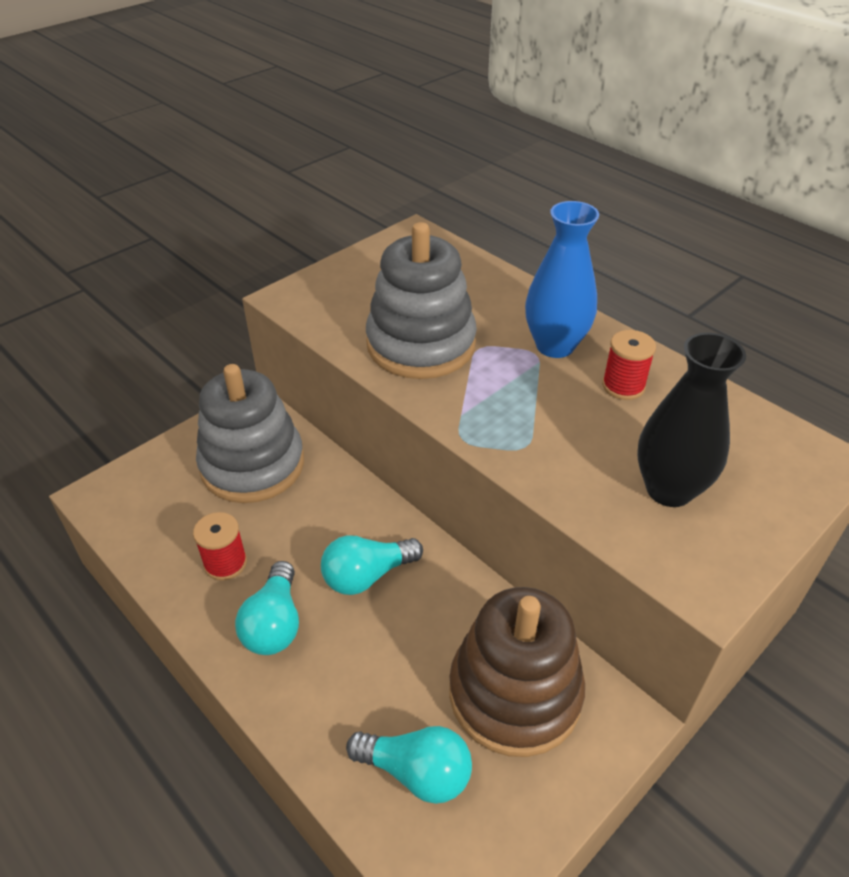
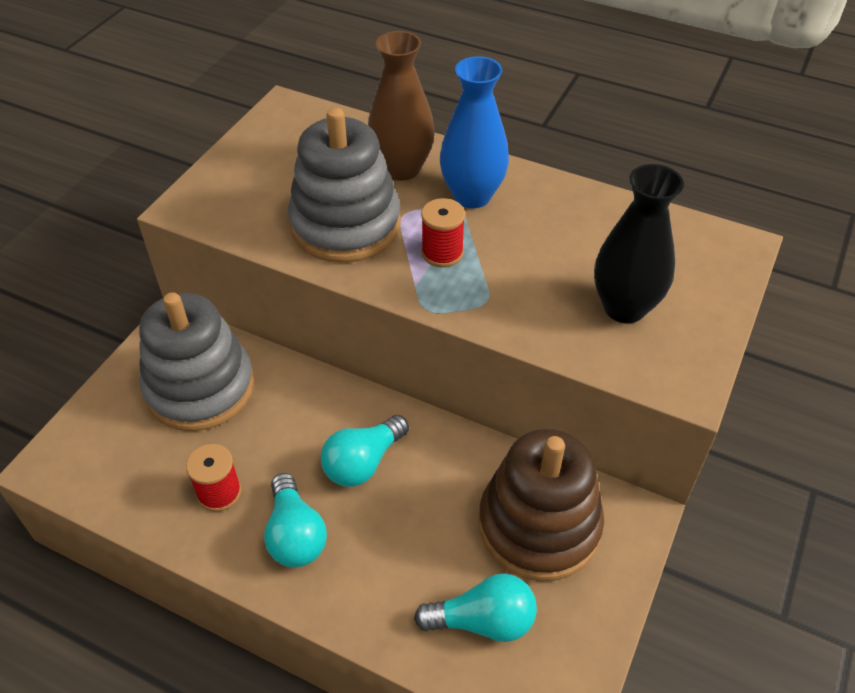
camera: 20 degrees left, 5 degrees up
red spool [602,330,656,400] -> red spool moved to [421,198,465,267]
none -> brown vase [368,31,435,181]

